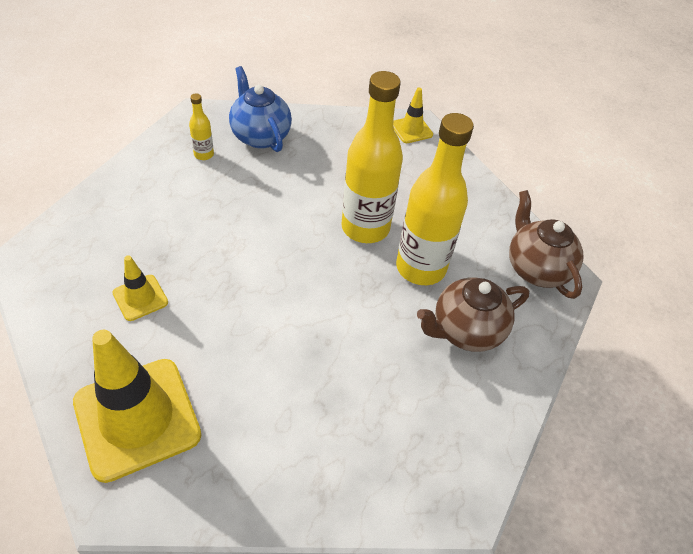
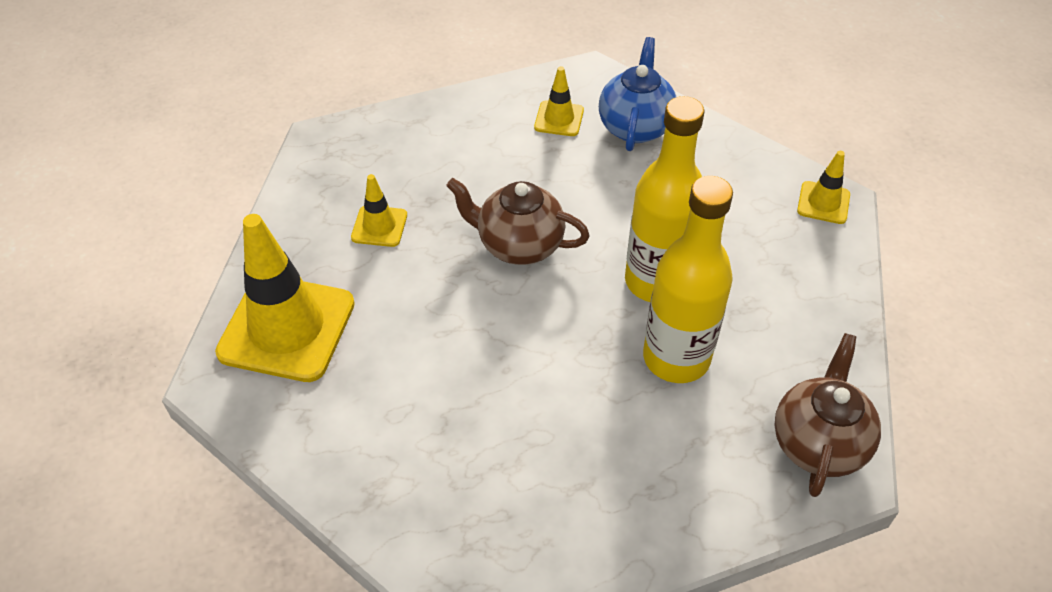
camera: 45 degrees right, 0 degrees up
yellow bottle [189,93,214,160] -> yellow traffic cone [534,66,584,136]
brown teapot [417,277,529,352] -> brown teapot moved to [446,178,590,265]

